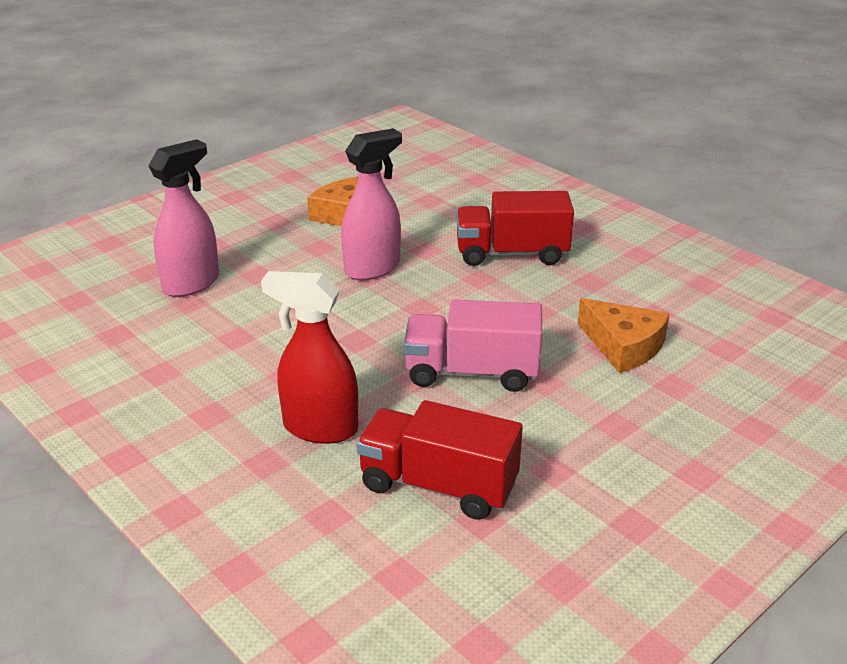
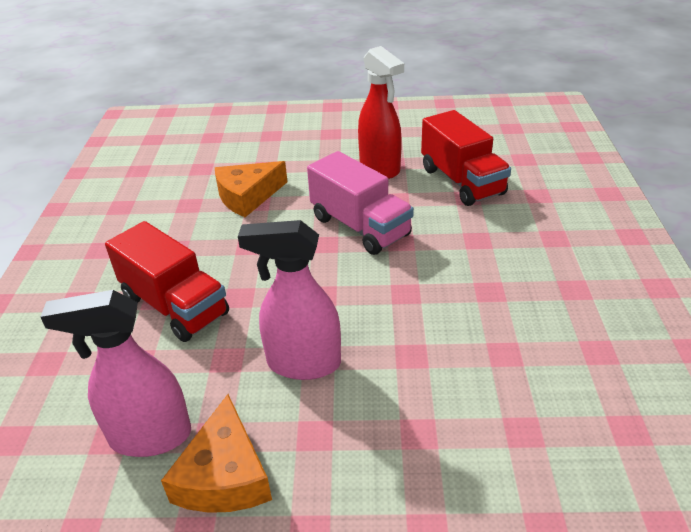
camera: 135 degrees left, 5 degrees up
pink spray bottle [148,139,219,297] -> pink spray bottle moved to [40,290,191,457]
red spray bottle [261,271,358,444] -> red spray bottle moved to [358,46,404,179]
orange cheese [578,298,670,373] -> orange cheese turned 120 degrees counterclockwise [215,161,287,217]

